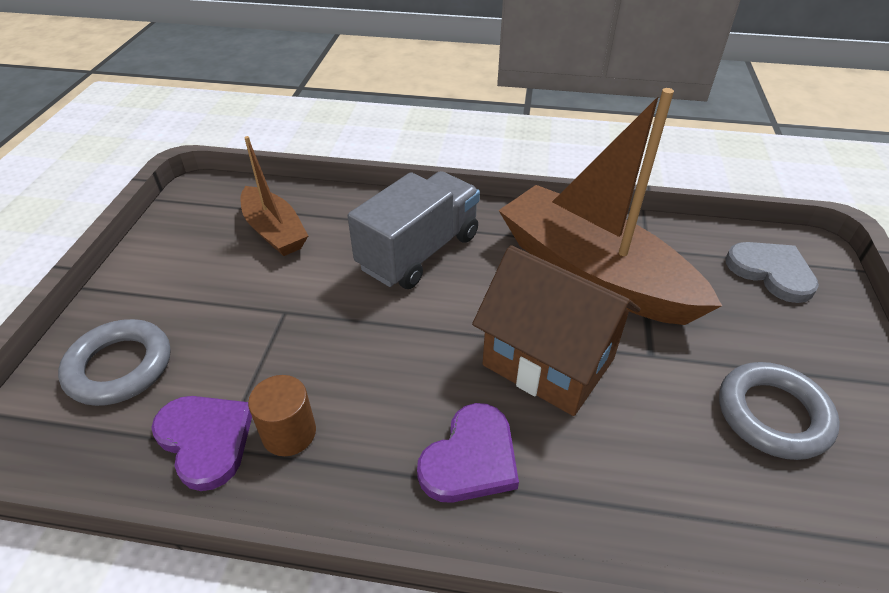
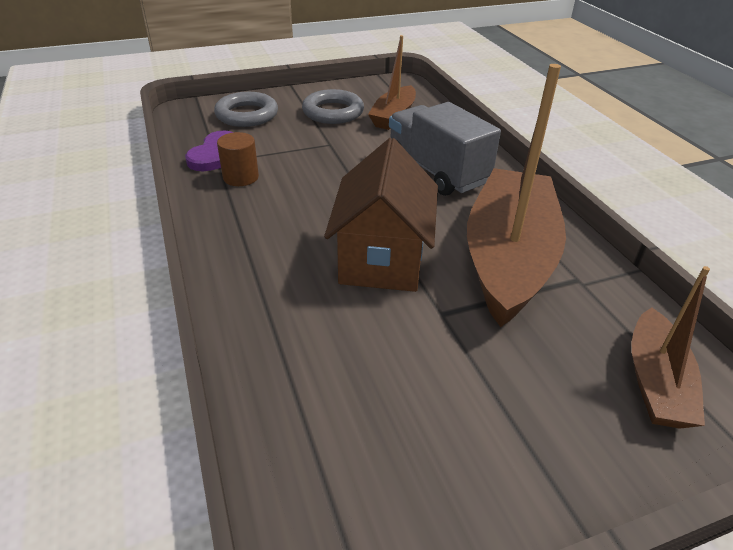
camera: 60 degrees right, 5 degrees down
grey truck [348,171,480,289] -> grey truck turned 135 degrees counterclockwise [389,102,501,196]
purple heart [417,403,519,503] -> none
grey ring [719,362,840,460] -> grey ring moved to [302,89,364,124]
grey heart [726,242,819,303] -> brown boat [631,266,710,429]

